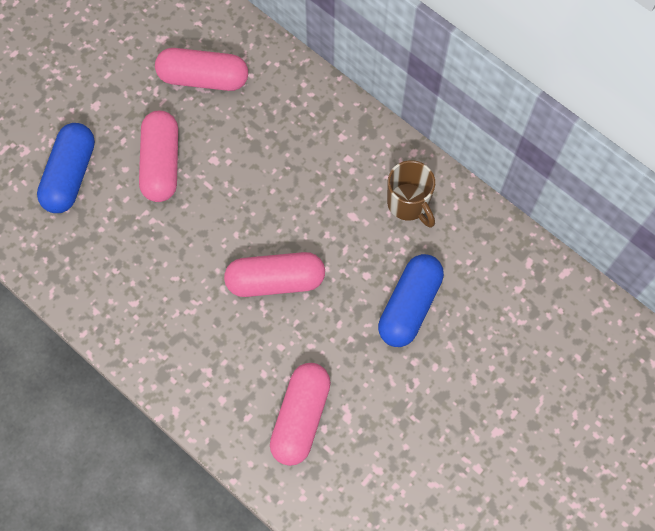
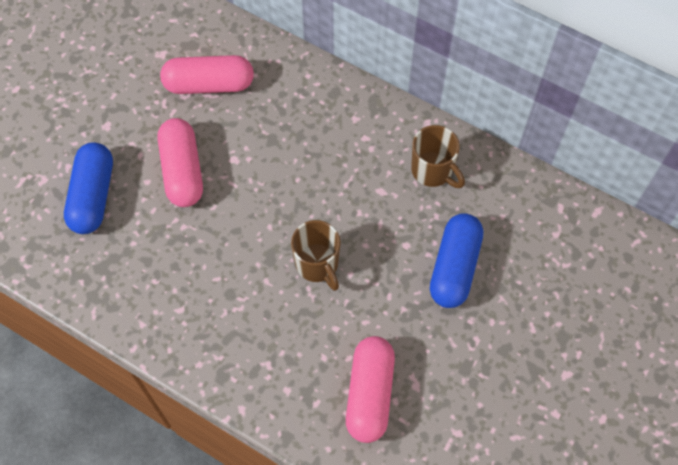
camera: 10 degrees left, 5 degrees down
pink capsule [224,252,325,297] -> brown mug [291,220,341,291]

